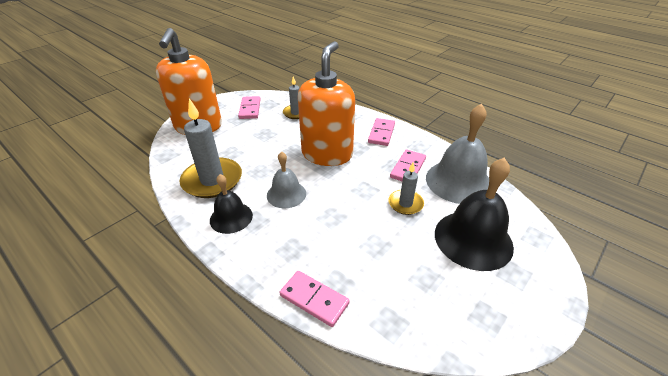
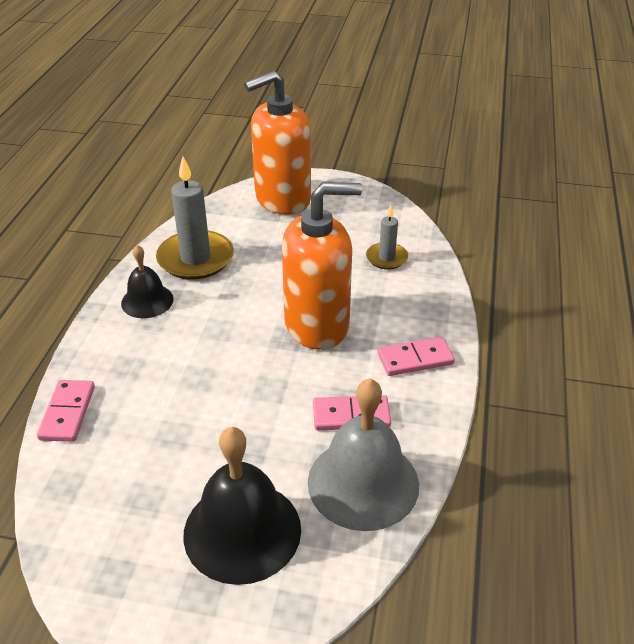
camera: 60 degrees right, 0 degrees up
pink domino [238,96,261,119] -> none
grey bell [267,151,306,208] -> none
grey candle [388,162,424,215] -> none

